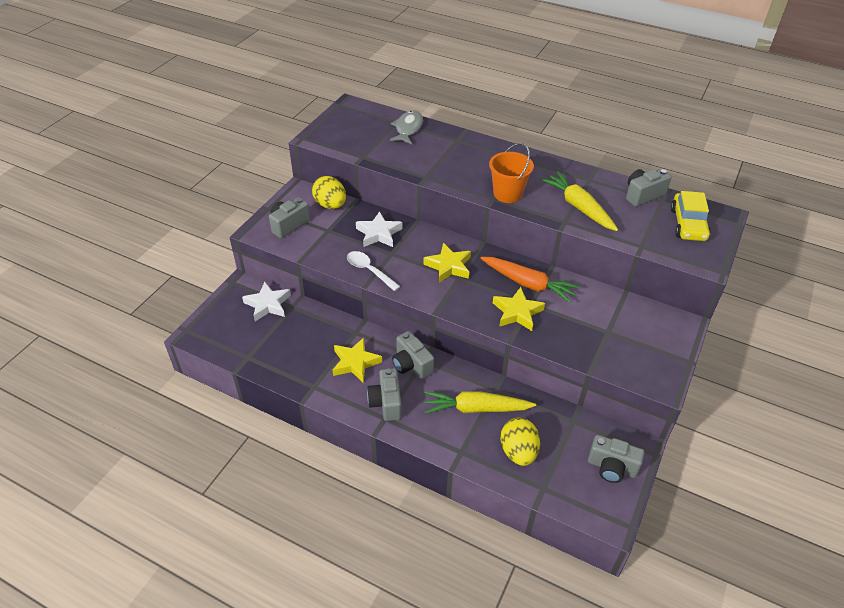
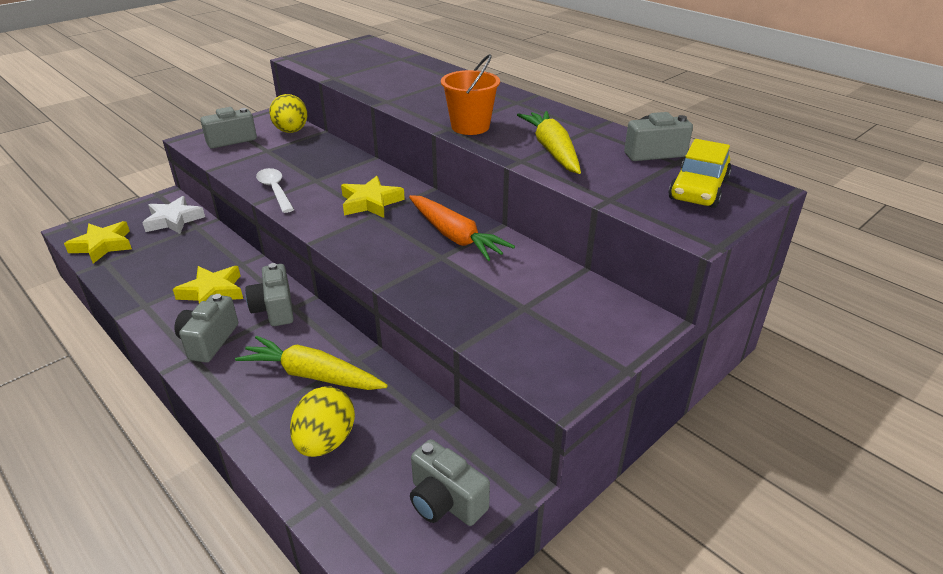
camera: 20 degrees right, 10 degrees down
white star [356,211,402,247] -> none
grey fish [390,111,423,144] -> none
yellow star [493,287,545,331] -> yellow star moved to [64,221,132,263]

